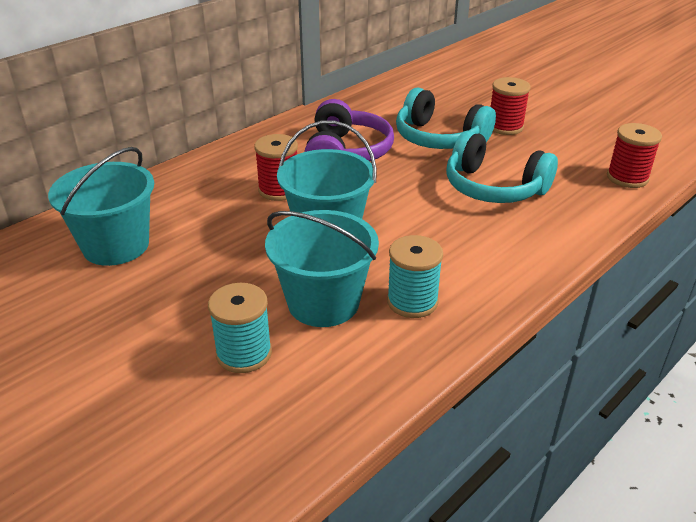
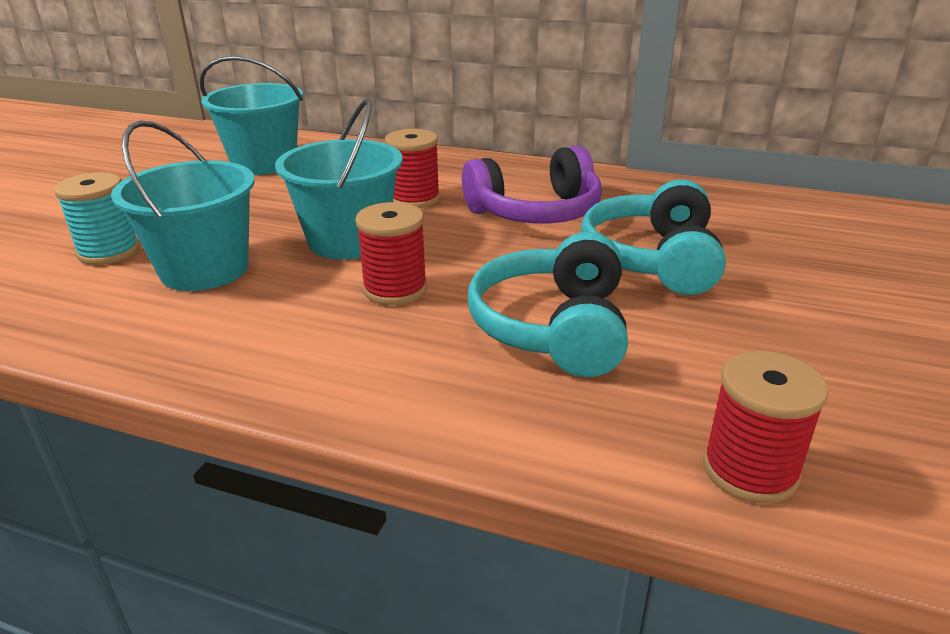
camera: 65 degrees right, 5 degrees down
turquoise spool [387,235,443,318] -> none
red spool [490,77,530,135] -> red spool moved to [355,202,427,305]

